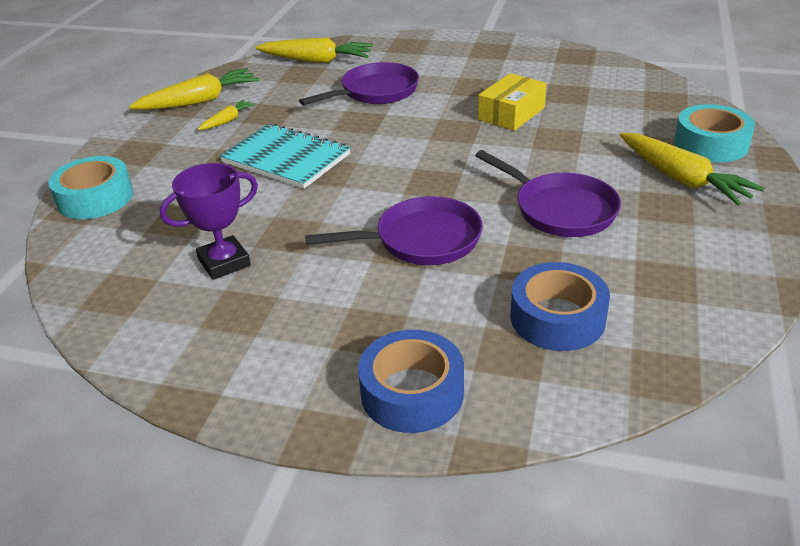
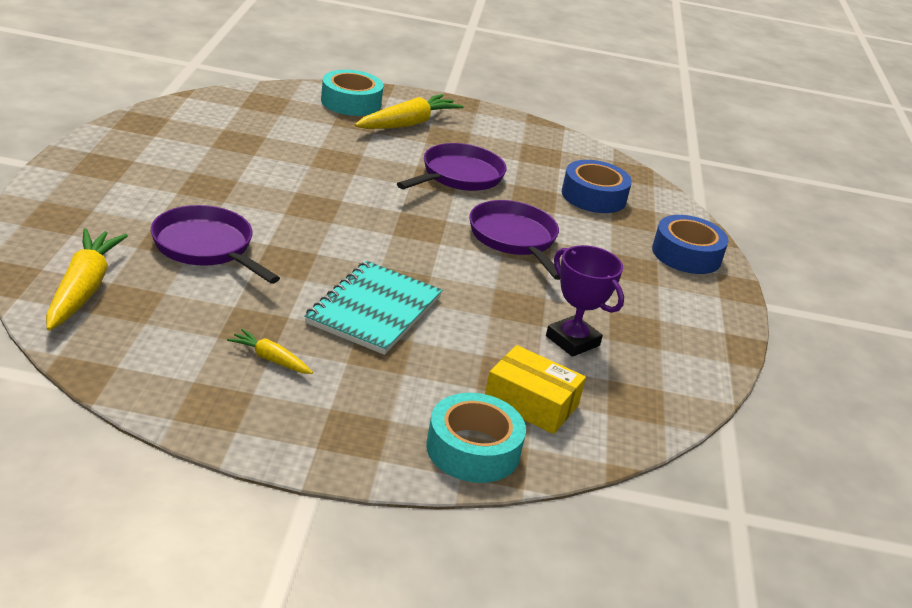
camera: 105 degrees left, 5 degrees down
yellow carrot [129,68,260,110] -> none
yellow box [478,73,547,131] -> yellow box moved to [485,345,586,434]

